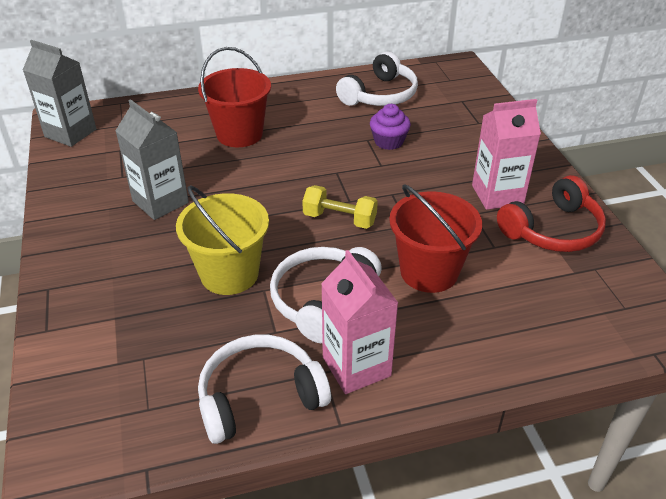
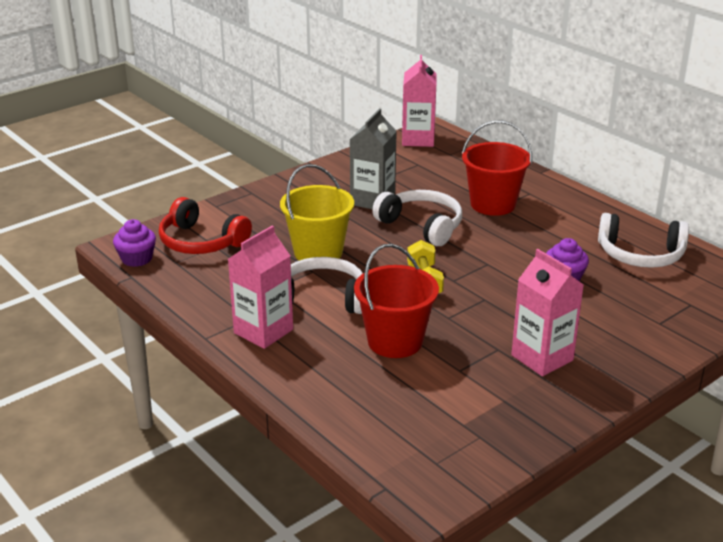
camera: 65 degrees right, 10 degrees down
grey carton [23,40,97,147] -> pink carton [402,55,437,147]
white headphones [198,335,331,444] -> white headphones moved to [372,190,462,246]
red headphones [497,175,606,252] -> red headphones moved to [159,197,252,254]
none -> purple cupcake [113,219,156,267]

